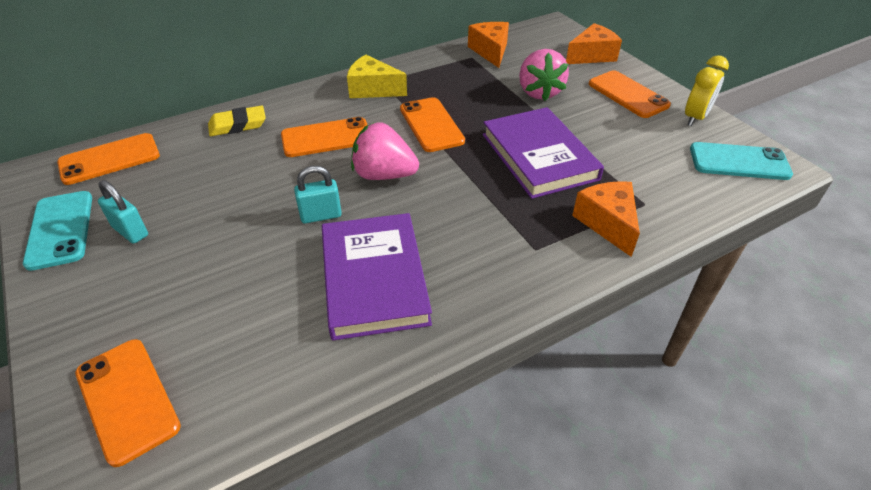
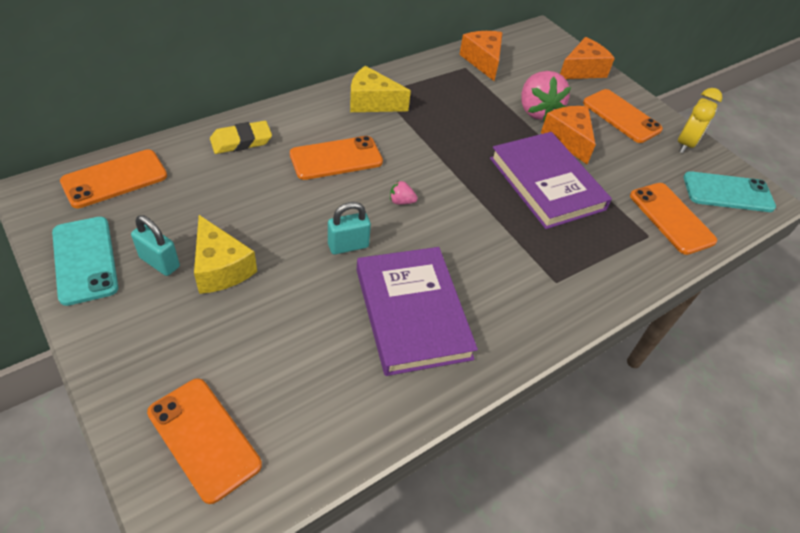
camera: 10 degrees left, 5 degrees up
pink strawberry [351,122,419,180] -> pink strawberry [390,181,418,205], size x0.43
orange phone [400,97,465,152] -> orange phone moved to [630,183,717,255]
orange cheese [572,181,640,257] -> orange cheese moved to [541,106,596,164]
none -> yellow cheese [194,215,257,294]

